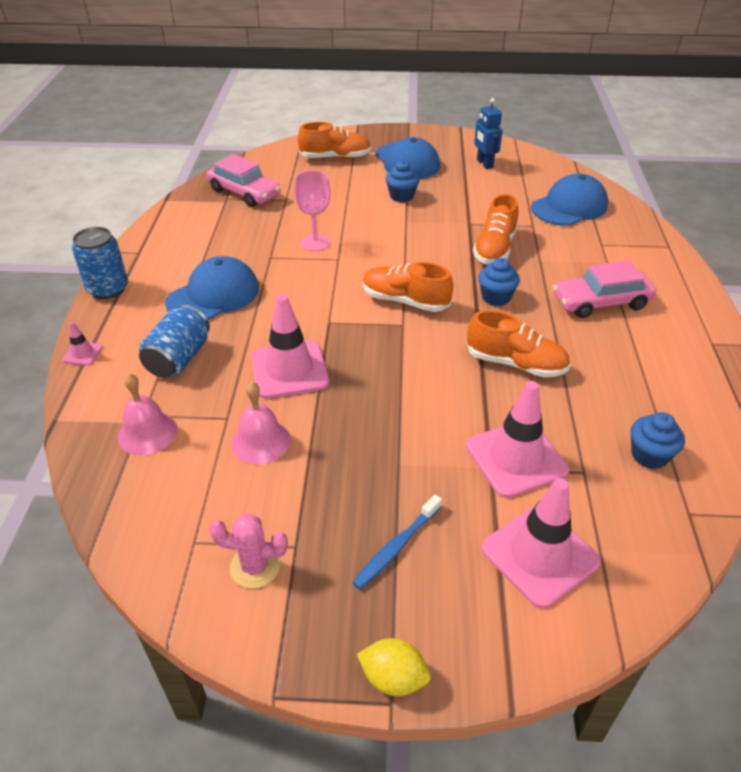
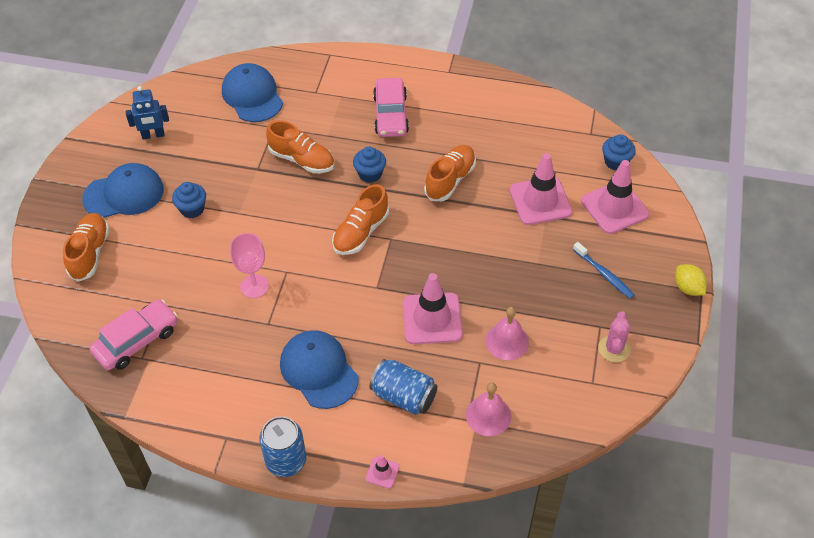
camera: 80 degrees left, 10 degrees up
yellow lemon [357,638,431,696] -> yellow lemon turned 60 degrees counterclockwise [675,264,707,296]
blue cupcake [631,412,685,469] -> blue cupcake moved to [602,134,636,170]

